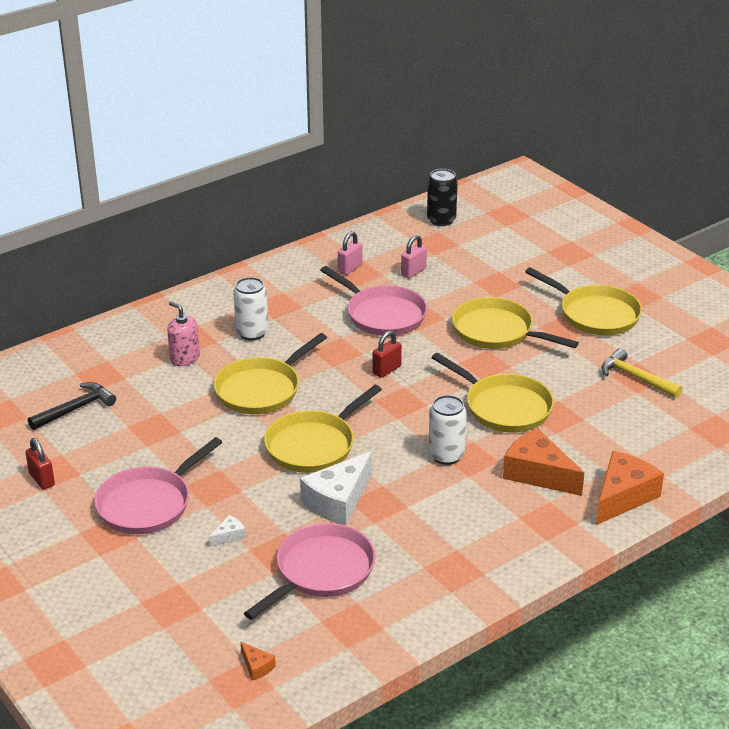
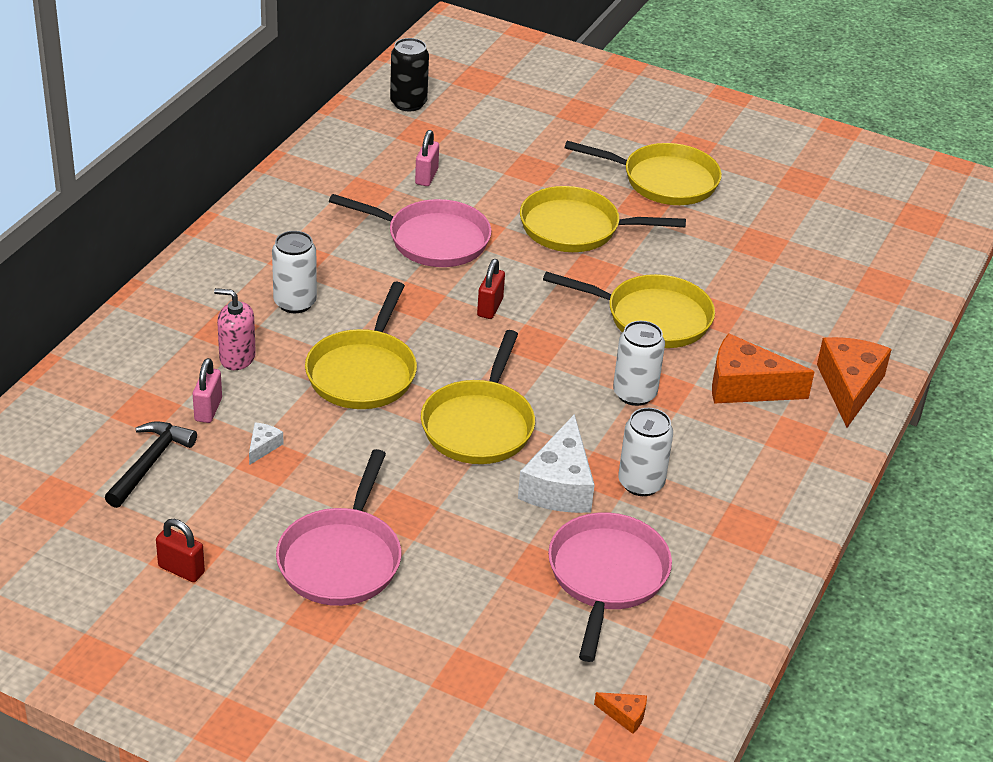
camera: 30 degrees left, 5 degrees up
white cheese [209,515,246,547] -> white cheese moved to [249,423,283,465]
pink padlock [338,231,363,275] -> pink padlock moved to [193,358,222,423]
yellow hammer [601,348,682,398] -> none
none -> white can [618,408,673,496]

